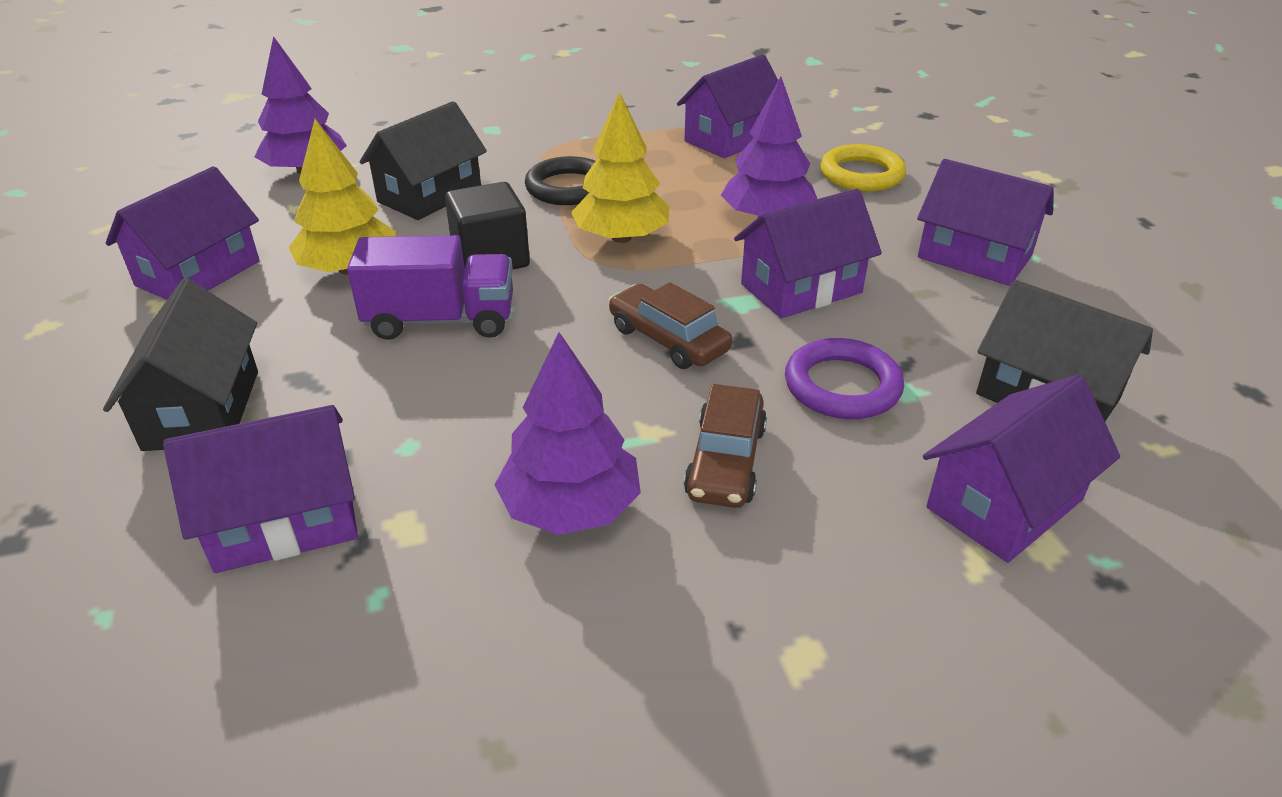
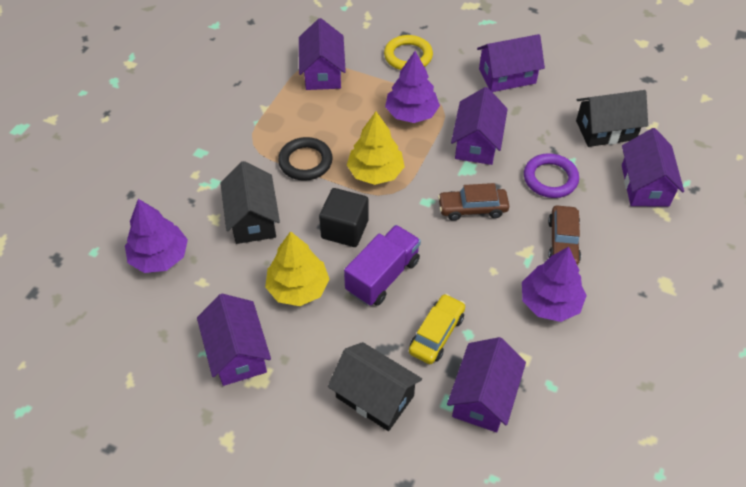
camera: 50 degrees left, 15 degrees up
brown car [684,384,767,508] -> brown car turned 45 degrees clockwise [548,205,581,266]
none -> yellow car [409,294,465,364]

